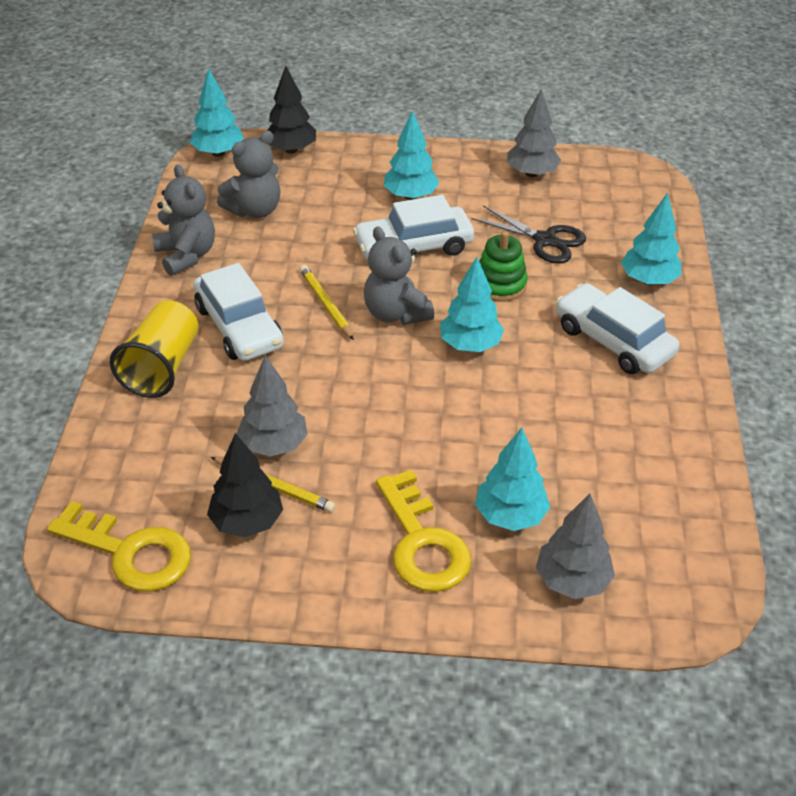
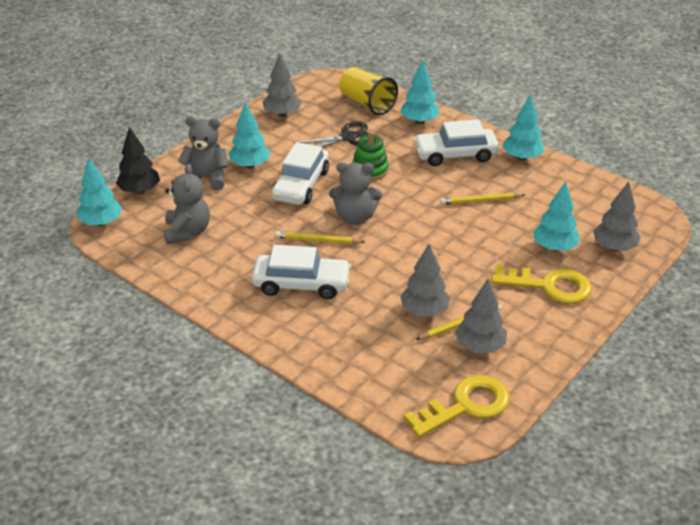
camera: 55 degrees left, 5 degrees down
yellow cup [110,300,199,398] -> yellow cup moved to [339,67,398,115]
grey teddy bear [152,165,215,276] -> grey teddy bear moved to [178,116,229,191]
black tree [207,433,283,537] -> grey tree [455,279,507,353]
turquoise tree [440,257,504,352] -> turquoise tree moved to [502,94,544,161]
none -> yellow pencil [440,193,525,205]

